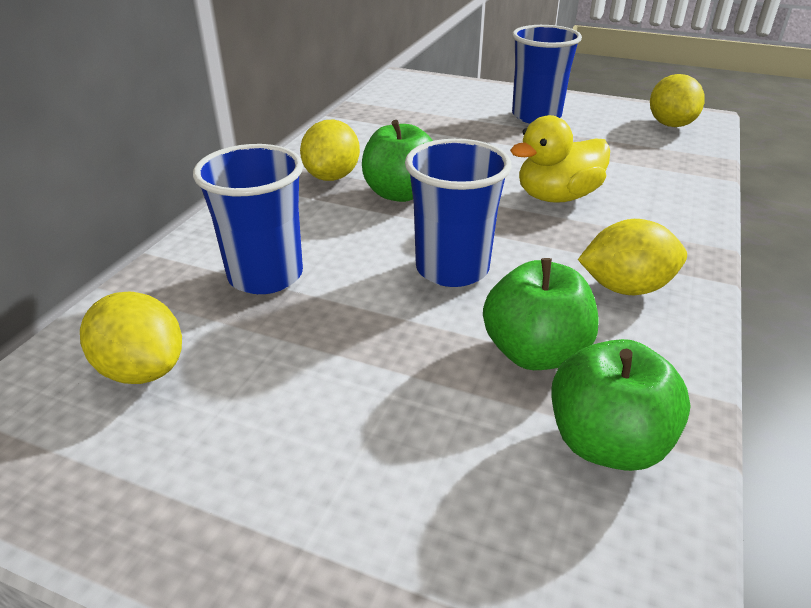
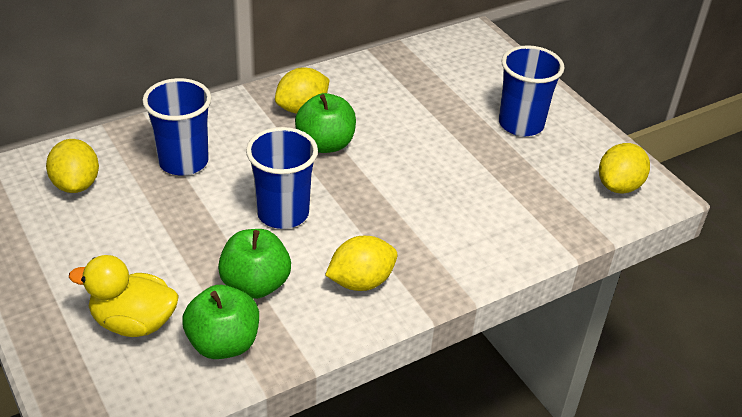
camera: 35 degrees right, 5 degrees up
yellow duck [510,115,610,203] -> yellow duck moved to [69,255,179,337]
yellow lemon [578,219,687,295] -> yellow lemon turned 60 degrees counterclockwise [325,236,398,291]

